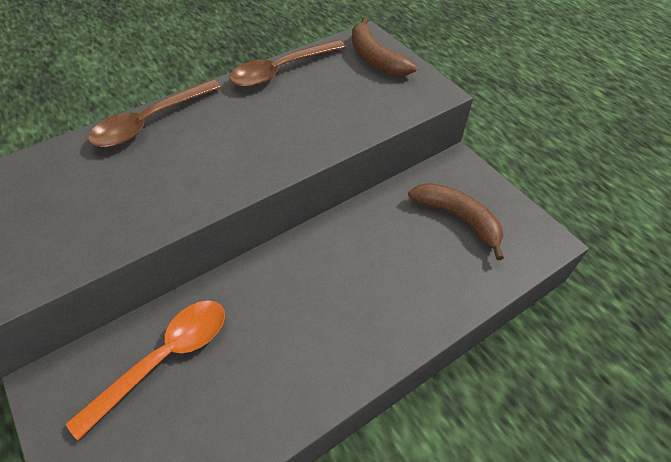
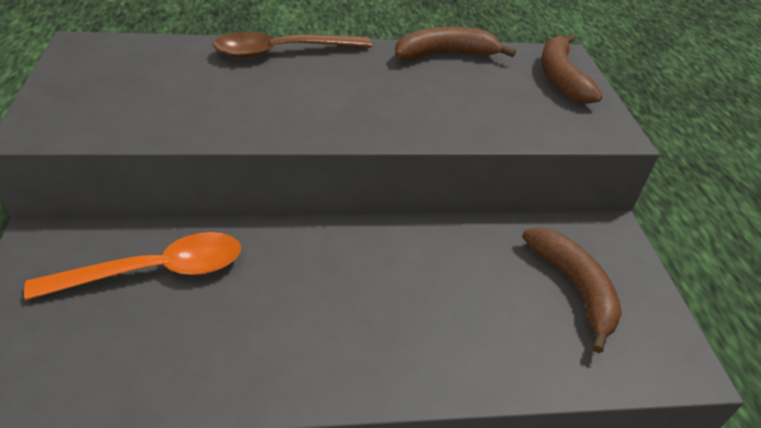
camera: 25 degrees right, 10 degrees down
brown spoon [229,40,346,87] -> brown banana [395,27,516,60]

